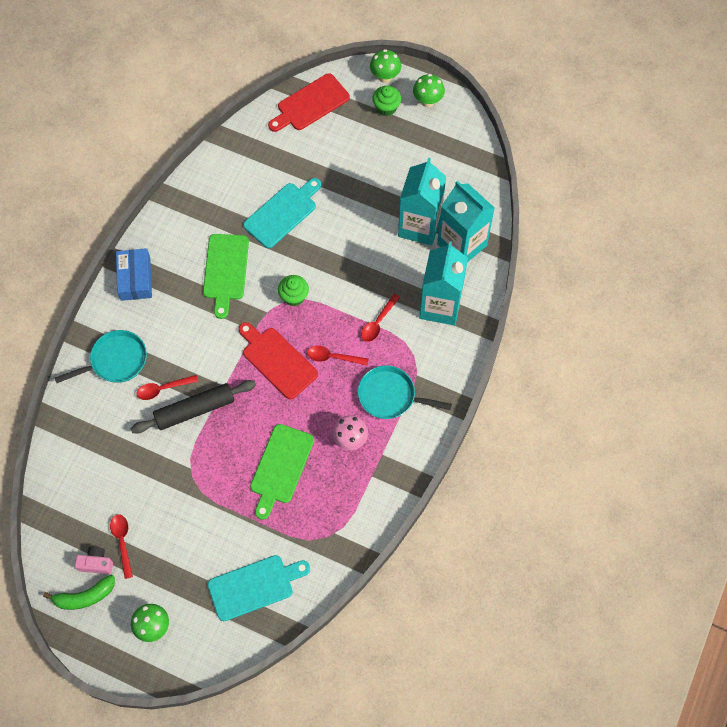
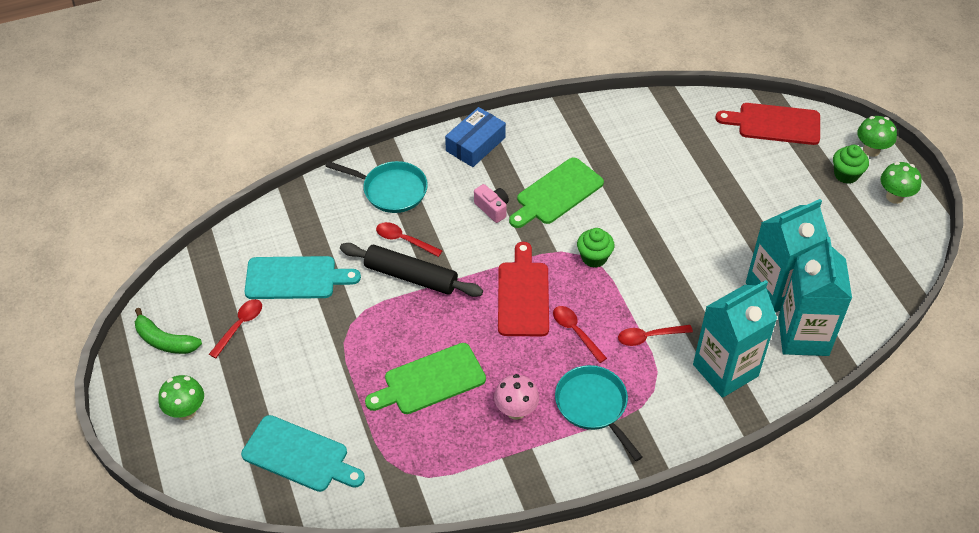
camera: 45 degrees right, 15 degrees down
pink camera [75,547,113,574] -> pink camera moved to [474,184,509,223]
turquoise cutting board [243,178,321,248] -> turquoise cutting board moved to [245,256,361,299]

